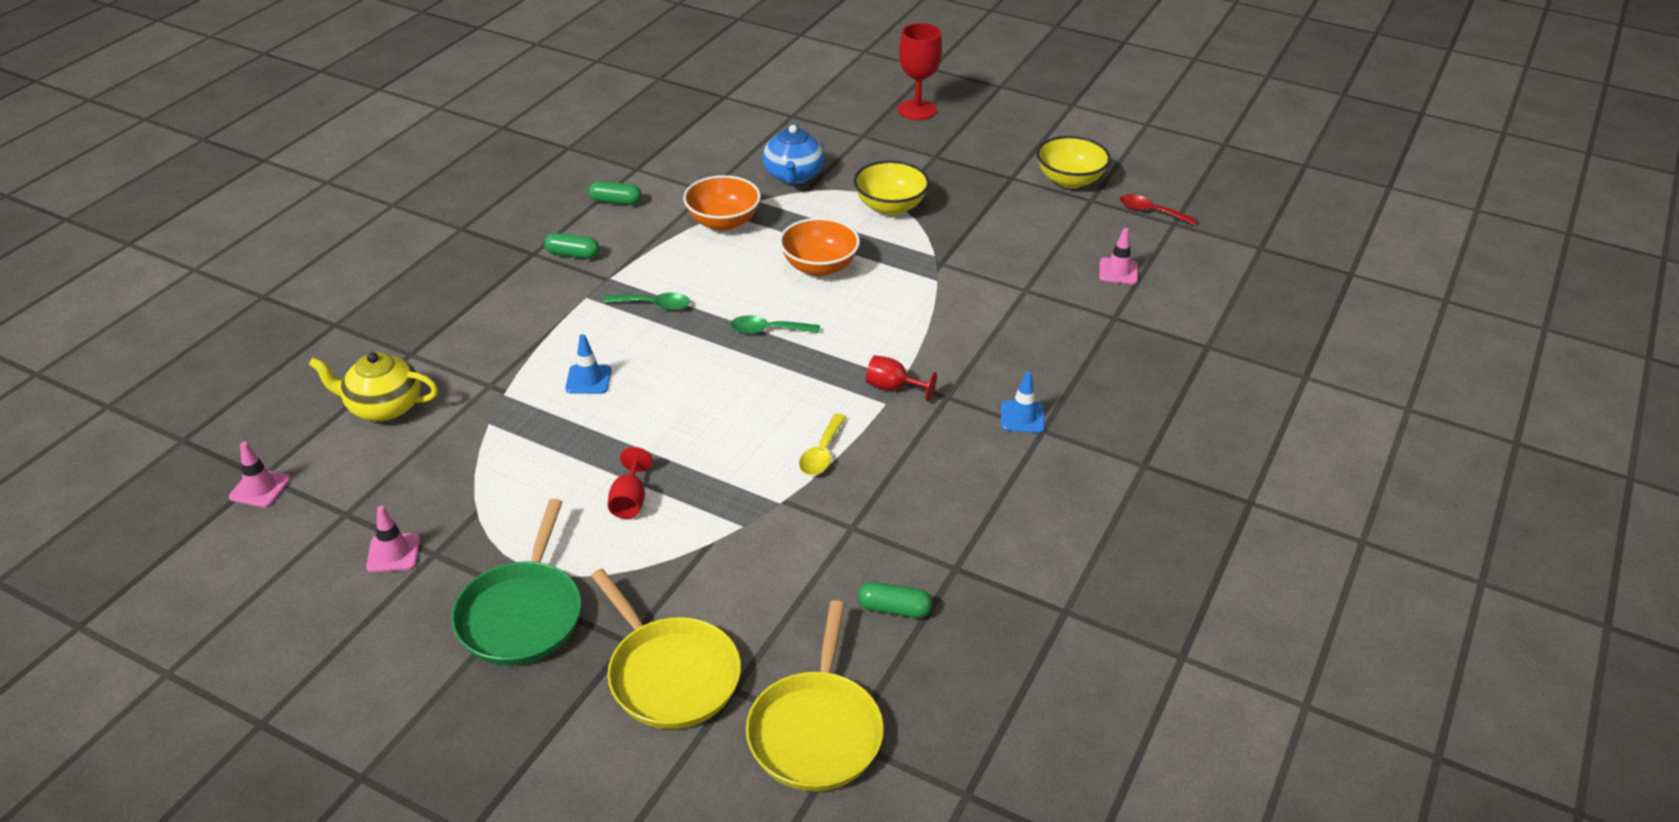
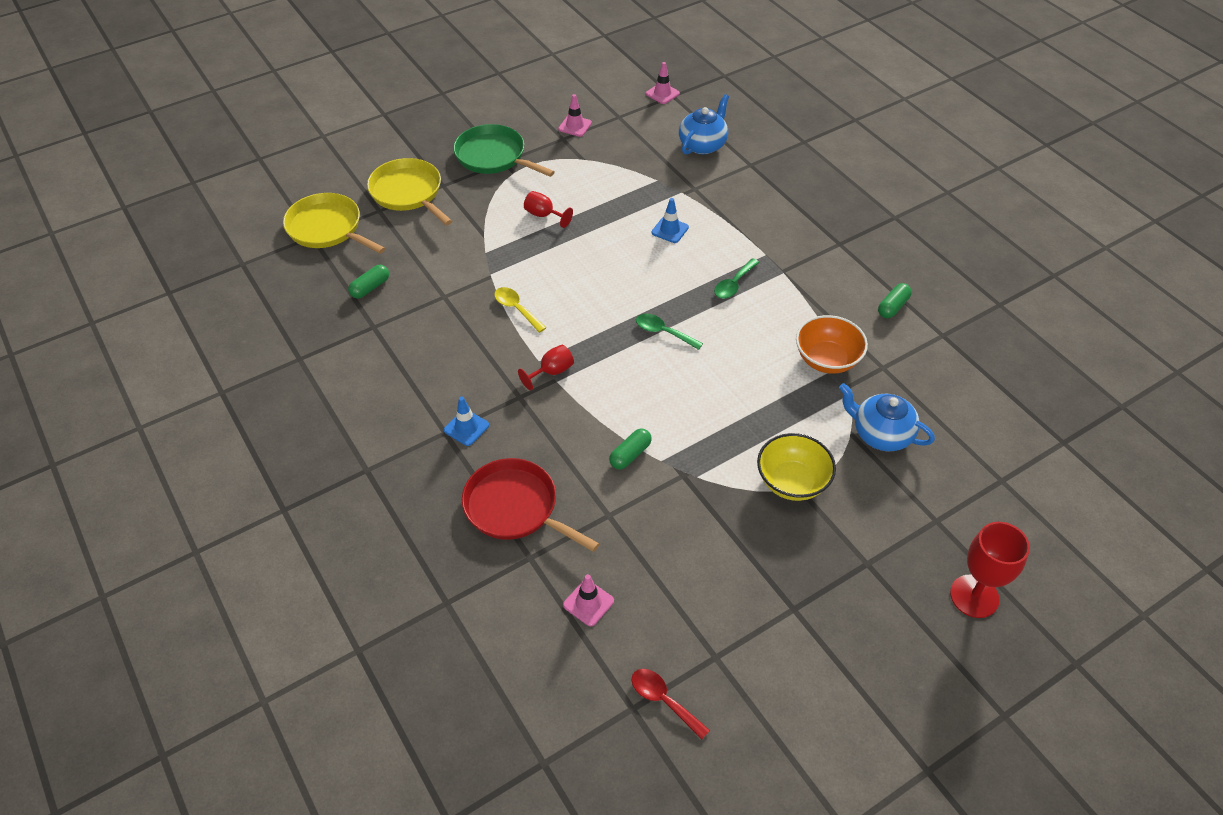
camera: 120 degrees right, 10 degrees up
yellow teapot [309,352,438,421] -> blue teapot [679,94,729,154]
green capsule [544,233,600,259] -> green capsule moved to [609,428,652,469]
yellow pan [591,569,741,729] -> yellow pan turned 60 degrees clockwise [367,158,452,225]
green spoon [730,315,820,334] -> green spoon turned 90 degrees counterclockwise [636,314,703,350]
orange bowl [779,218,860,276] -> none
yellow bowl [1036,136,1111,188] -> none
red spoon [1120,194,1198,226] -> red spoon turned 105 degrees counterclockwise [632,669,710,740]
none -> red pan [462,458,599,552]

